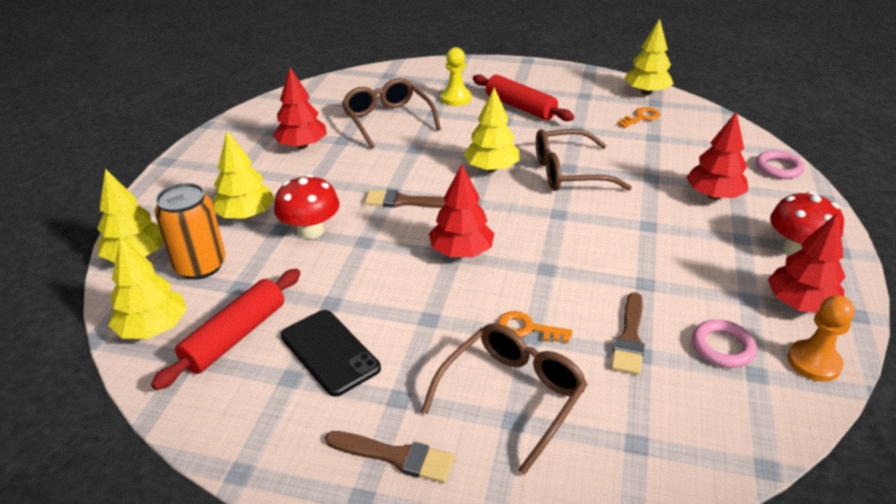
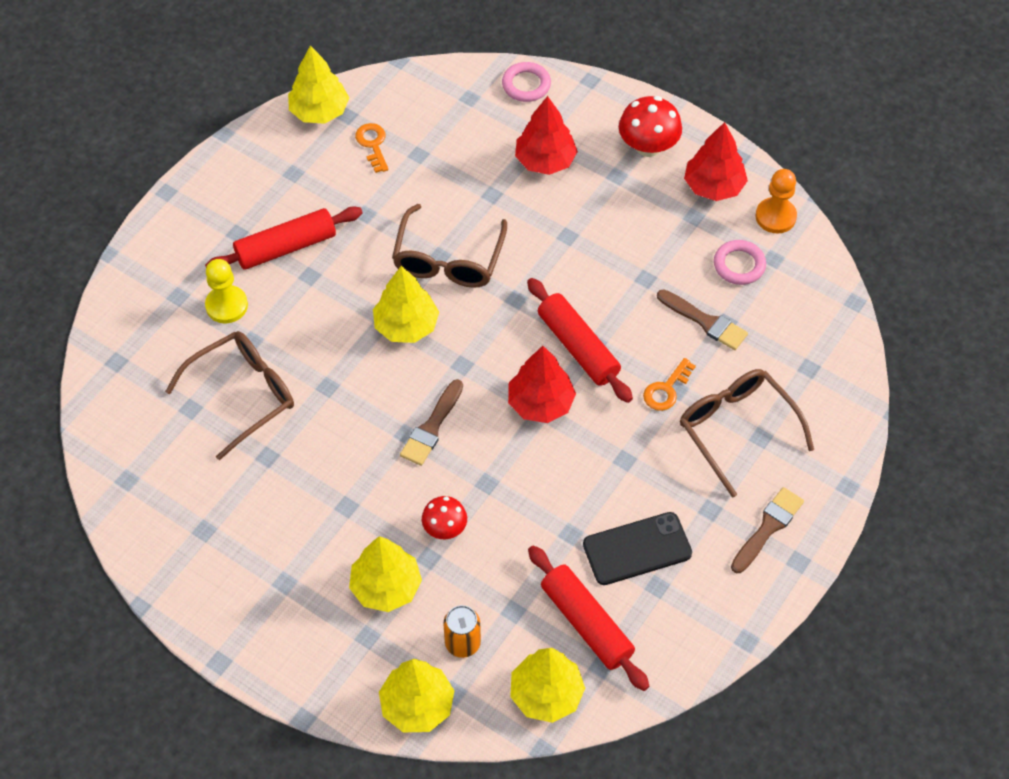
camera: 70 degrees left, 20 degrees up
orange can [155,183,225,280] -> orange can [443,605,481,658], size x0.62
red tree [272,67,327,149] -> none
red mushroom [274,174,340,239] -> red mushroom [422,496,467,539], size x0.63
brown glasses [342,78,441,149] -> brown glasses turned 150 degrees clockwise [165,331,294,460]
none -> red rolling pin [527,278,633,403]

